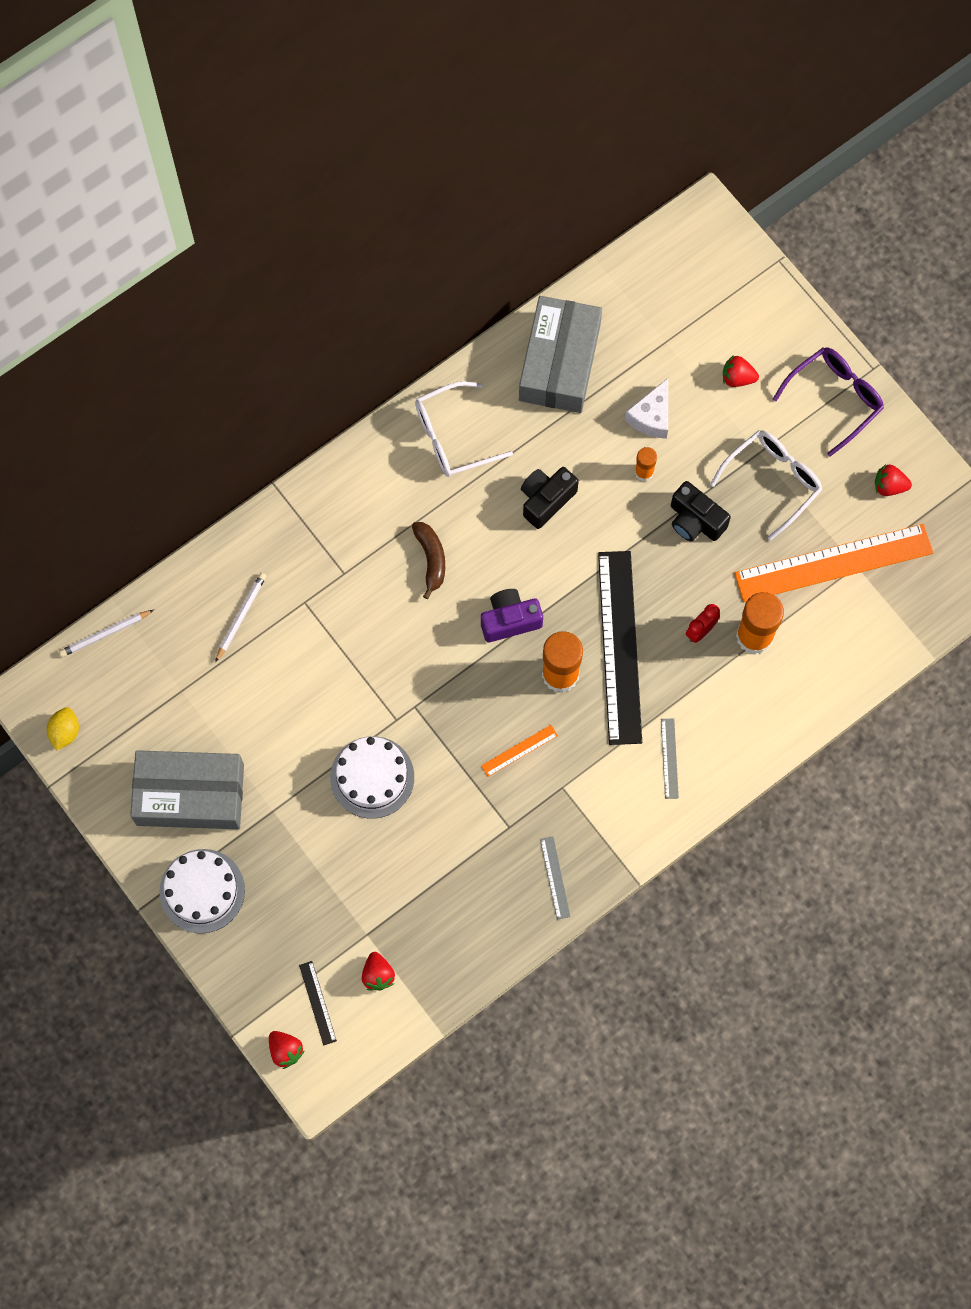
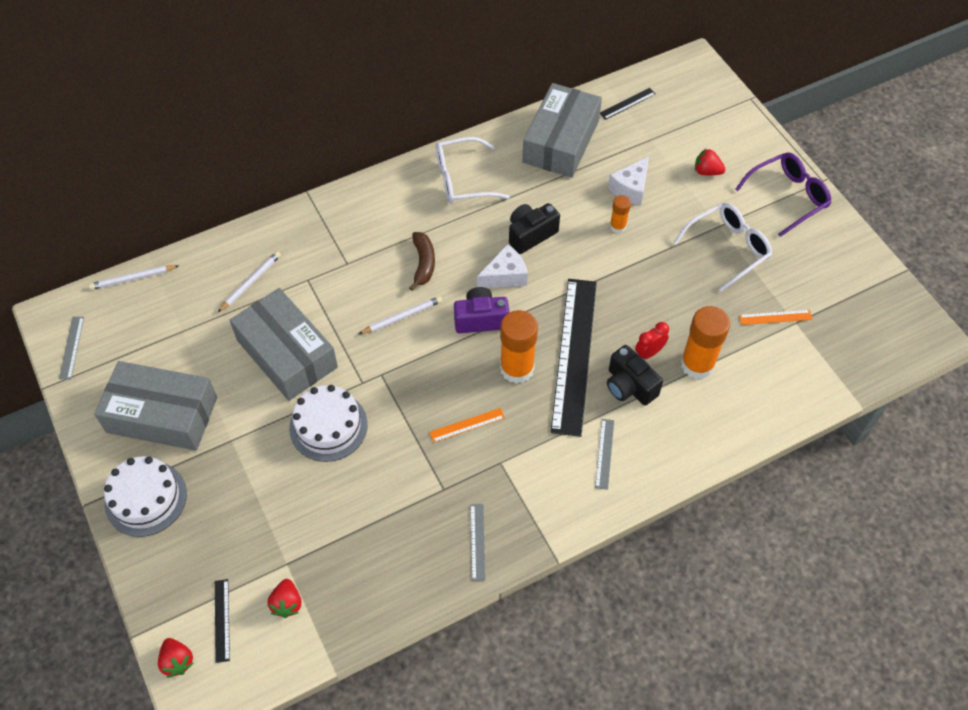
camera: 10 degrees right, 15 degrees down
yellow lemon [47,707,79,751] -> grey ruler [59,317,84,380]
black camera [671,481,731,541] -> black camera moved to [607,345,663,406]
orange ruler [734,524,934,602] -> orange ruler [739,310,812,325], size x0.40
red strawberry [875,464,912,496] -> none
none -> grey box [230,288,338,401]
none -> white pencil [359,296,442,334]
none -> white cheese [477,244,528,288]
none -> black ruler [600,88,656,120]

